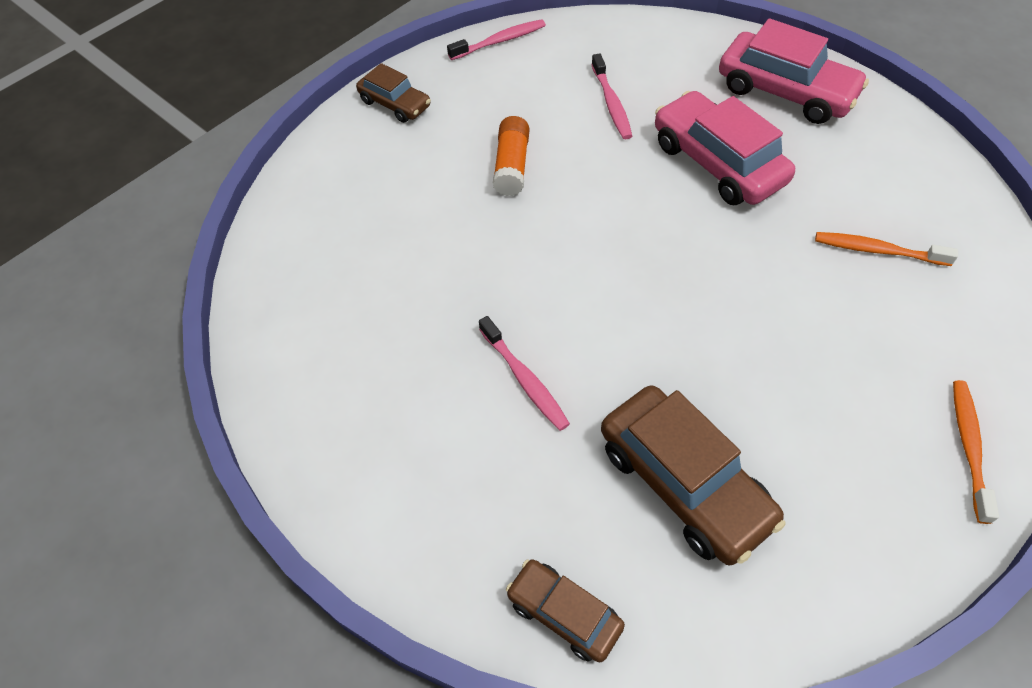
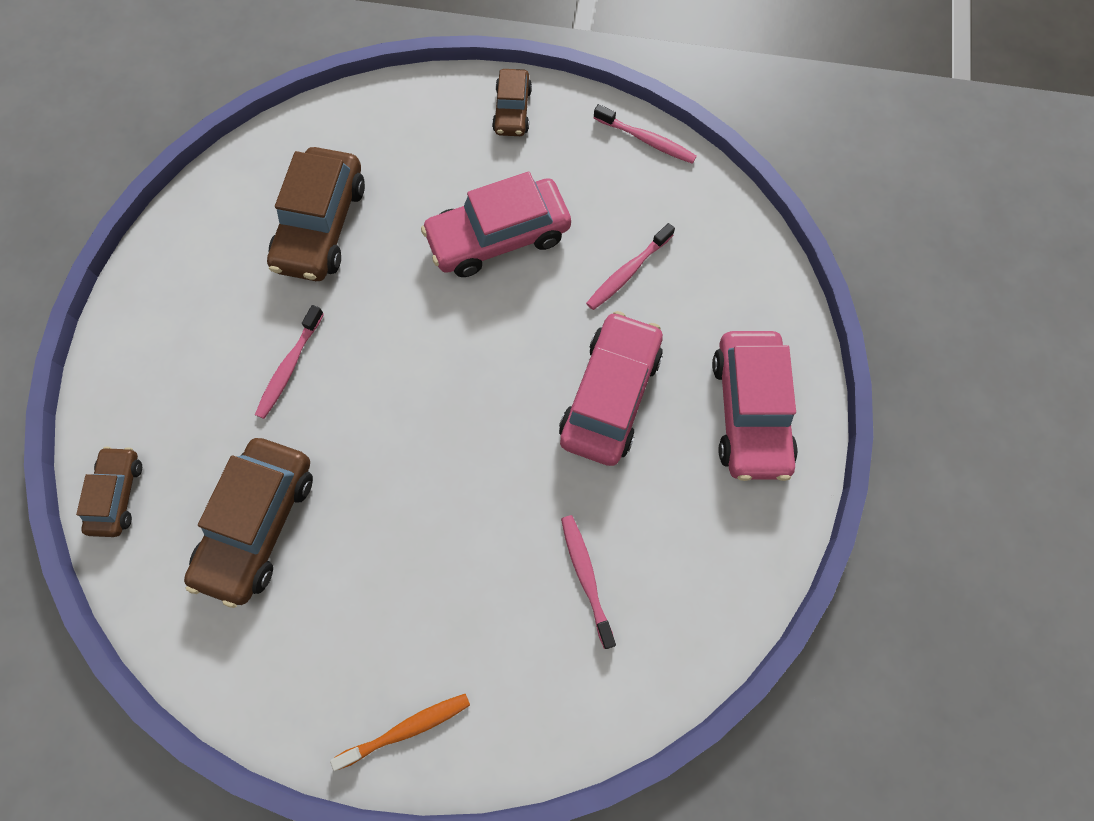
camera: 55 degrees right, 15 degrees up
orange glue stick [493,116,529,196] -> pink car [421,171,571,277]
orange toothbrush [815,232,958,266] -> pink toothbrush [561,515,616,649]
none -> brown car [267,147,365,281]

